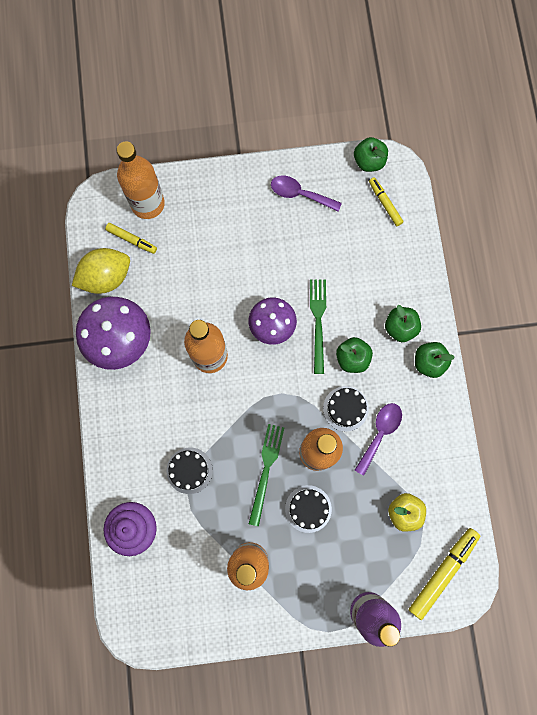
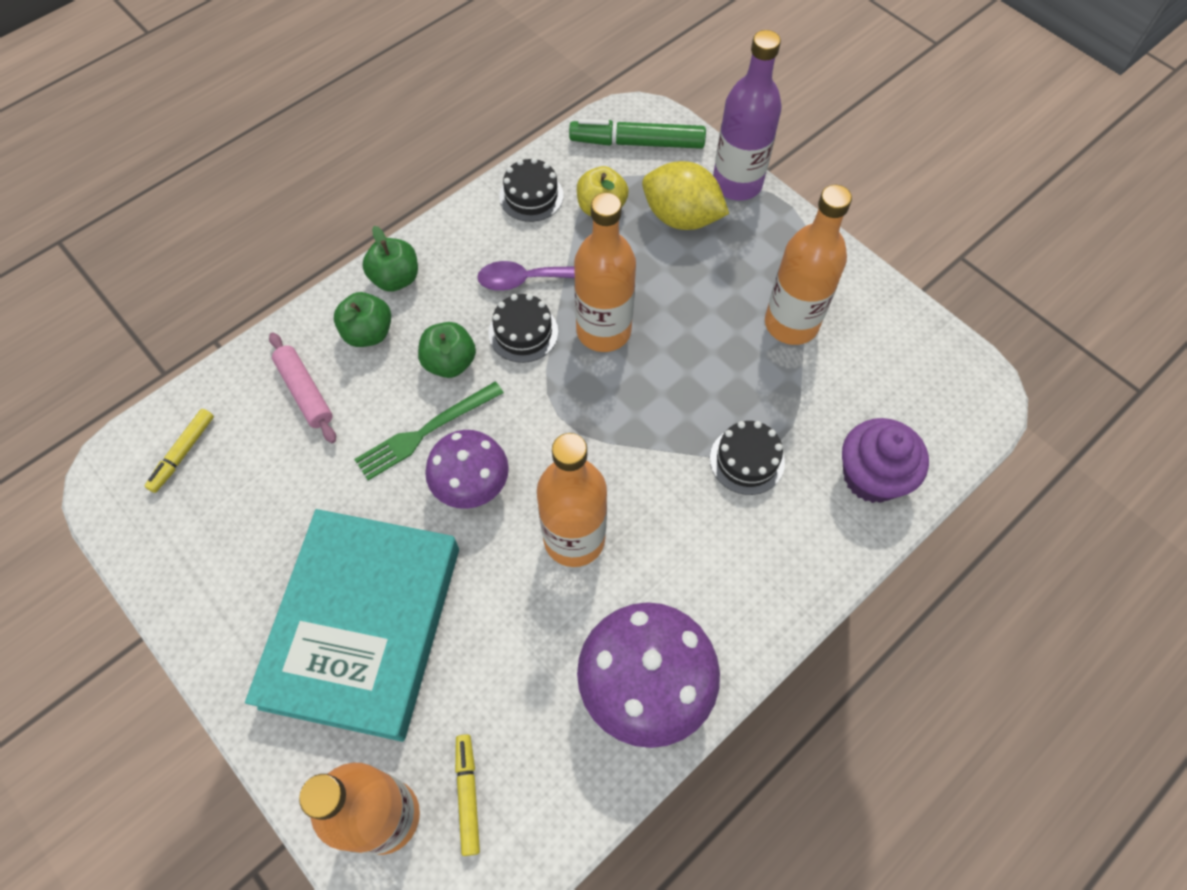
camera: 125 degrees left, 15 degrees down
yellow lemon [72,248,130,294] -> yellow lemon moved to [642,161,729,230]
green fork [249,424,284,526] -> none
purple spoon [271,176,342,212] -> none
black cake [285,485,332,533] -> black cake moved to [499,158,564,222]
green apple [354,137,388,172] -> none
yellow marker [409,528,480,620] -> green marker [569,119,706,149]
none -> turquoise book [245,509,459,742]
none -> pink rolling pin [269,332,336,443]

